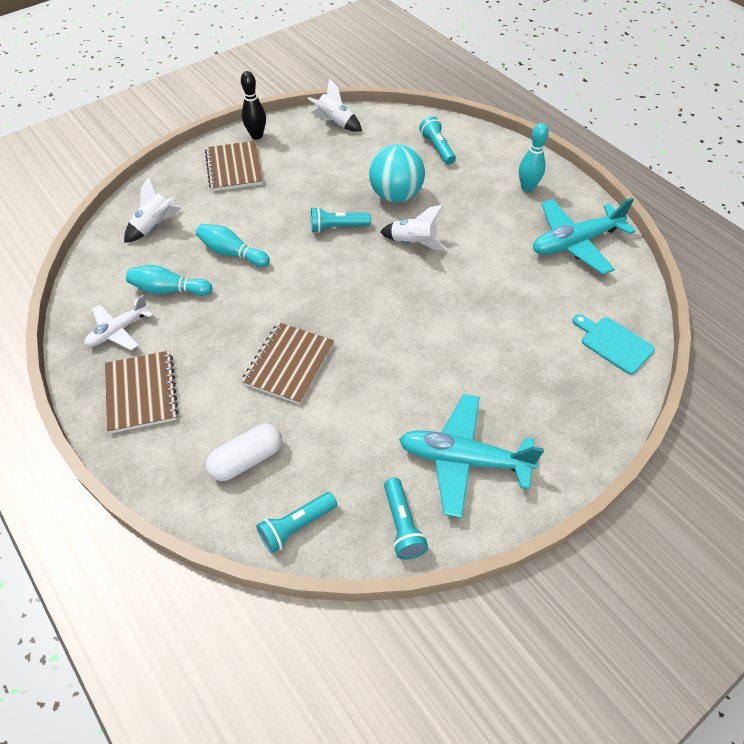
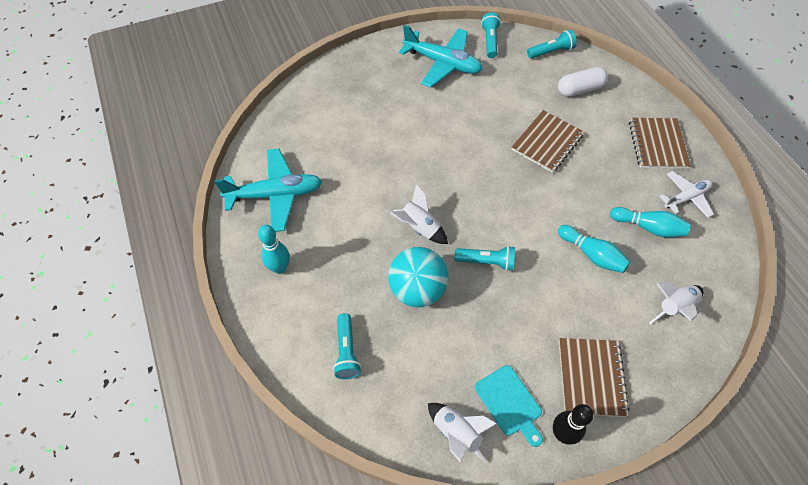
camera: 165 degrees left, 5 degrees up
turquoise cutting board [572,314,655,374] -> turquoise cutting board moved to [475,365,543,447]

